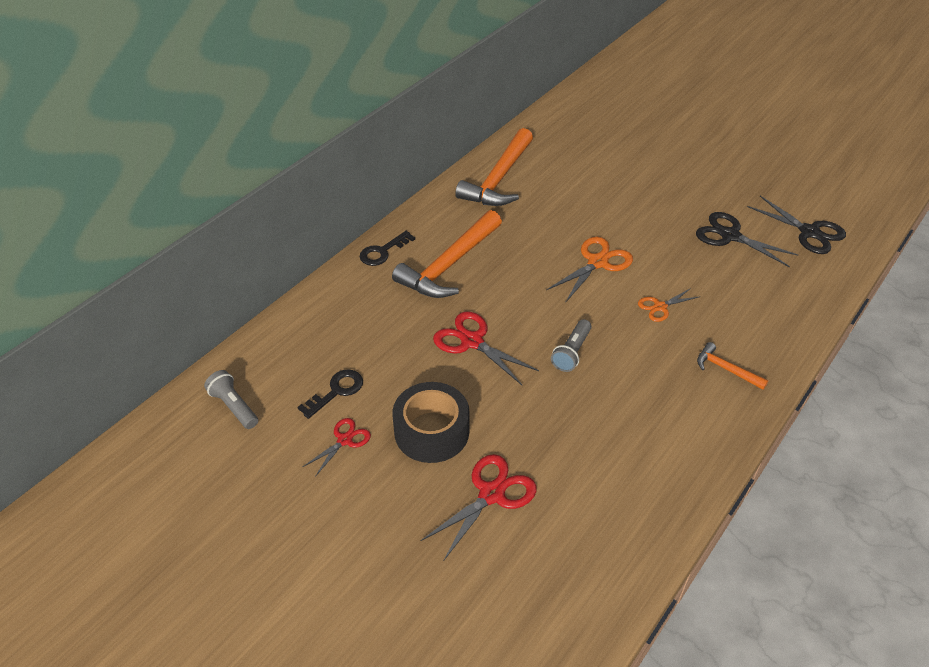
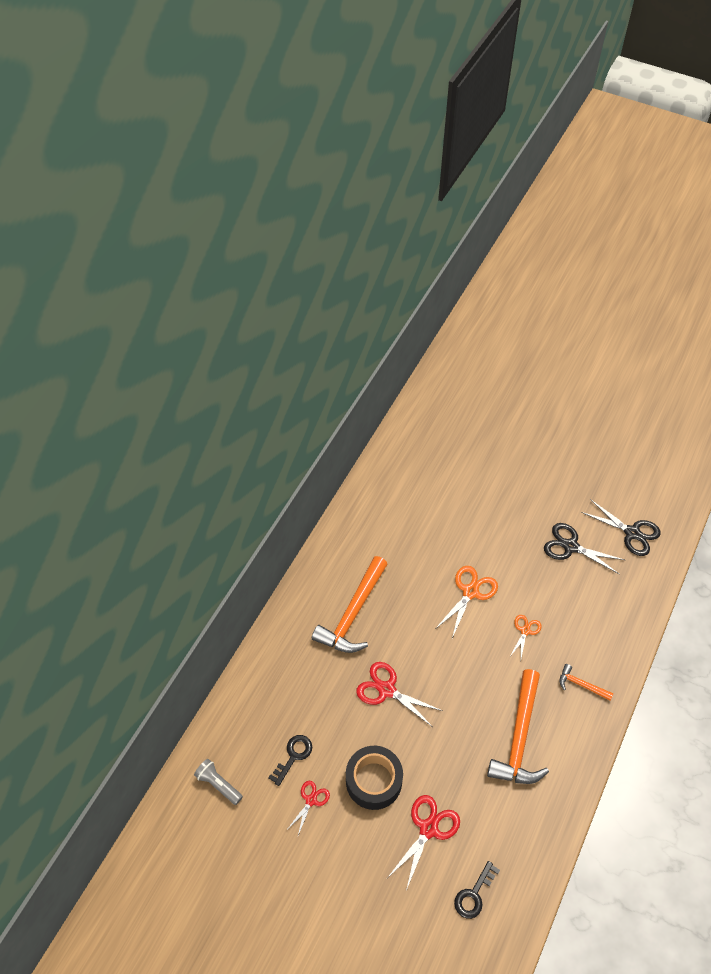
camera: 10 degrees left, 10 degrees up
black key [360,231,415,266] -> black key moved to [454,861,500,919]
orange hammer [455,128,533,206] -> orange hammer moved to [487,669,549,784]
grey flashlight [551,319,591,372] -> none
orange scissors [638,288,699,322] -> orange scissors turned 150 degrees clockwise [510,615,541,658]

